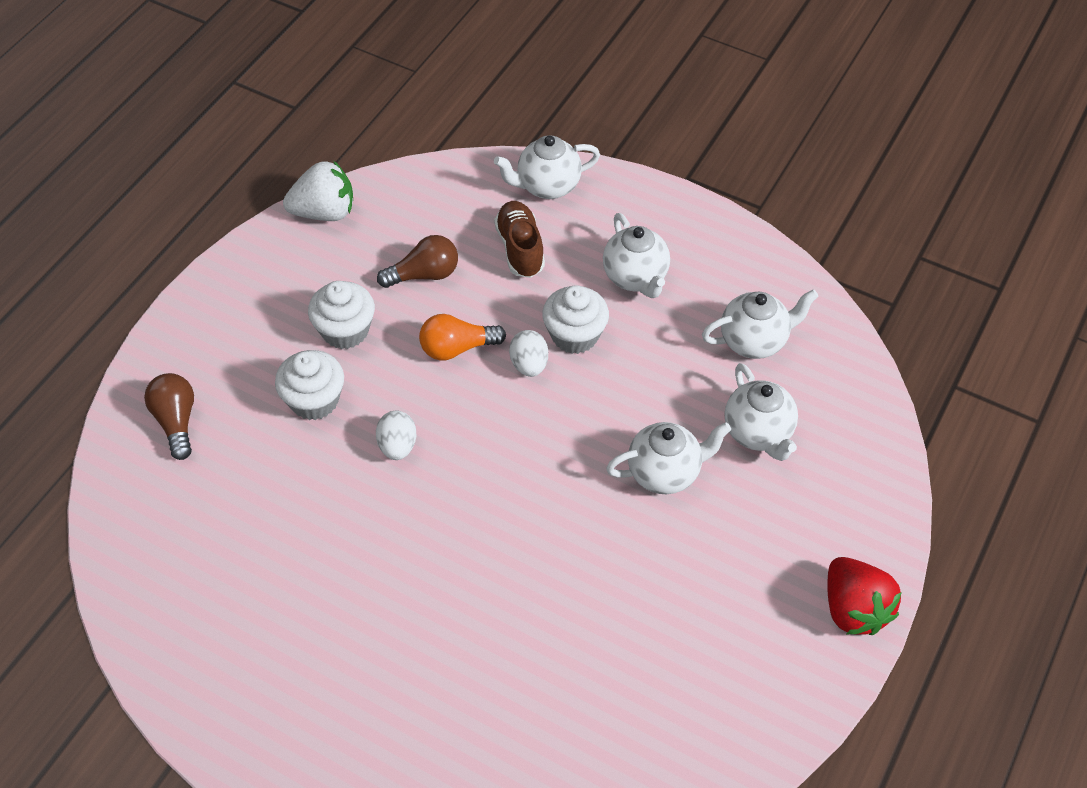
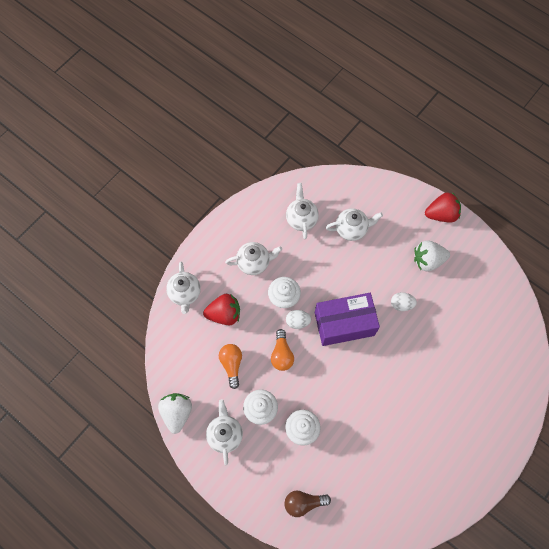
camera: 80 degrees left, 15 degrees up
white egg [376,411,416,460] -> white egg moved to [391,292,417,311]
brown light bulb [377,235,458,288] -> orange light bulb [219,344,242,389]
brown shoe [494,201,545,278] -> red strawberry [203,294,240,325]
white teapot [606,422,731,494] -> white teapot moved to [206,399,243,465]
none -> purple box [315,293,380,346]
none -> white strawberry [414,240,450,272]

